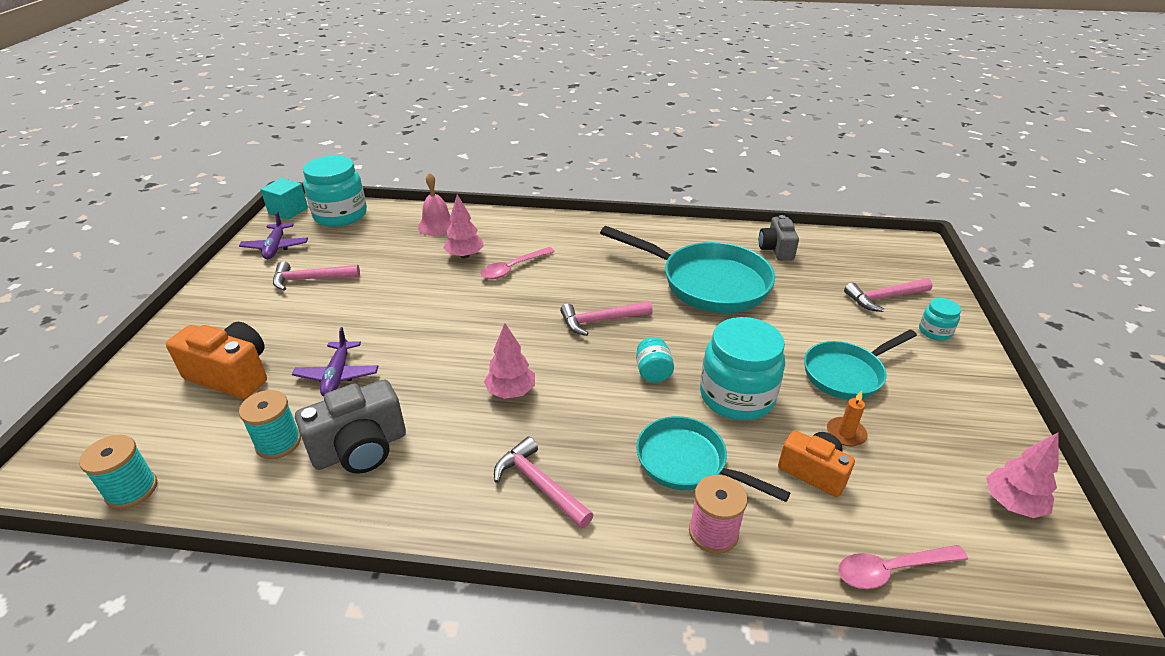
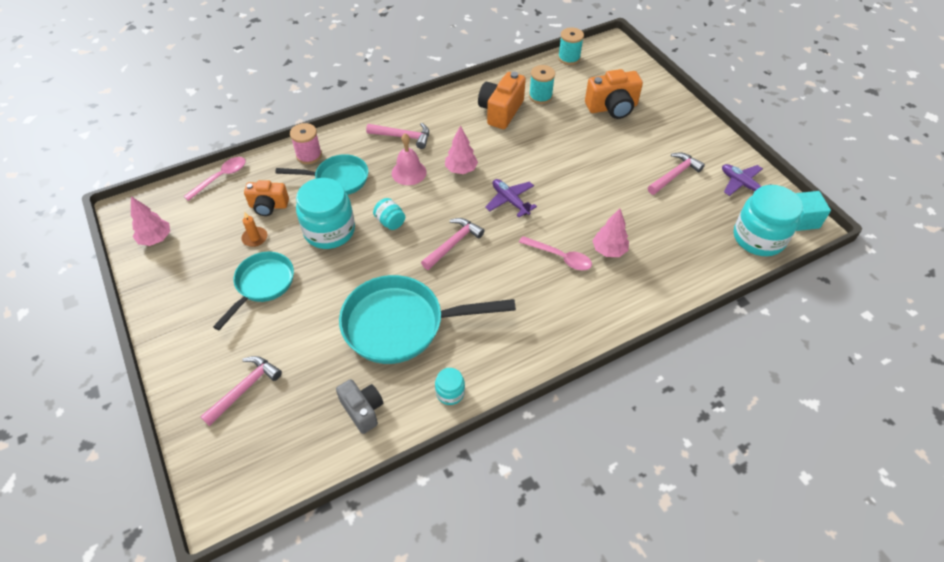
camera: 145 degrees right, 15 degrees up
purple plane [292,327,379,397] -> purple plane moved to [485,179,537,217]
grey camera [295,379,406,474] -> orange camera [478,72,526,129]
pink bell [418,173,451,236] -> pink bell moved to [392,133,427,185]
pink spoon [481,247,555,279] -> pink spoon turned 105 degrees clockwise [519,236,592,270]
turquoise jar [919,298,961,341] -> turquoise jar moved to [435,368,465,405]

